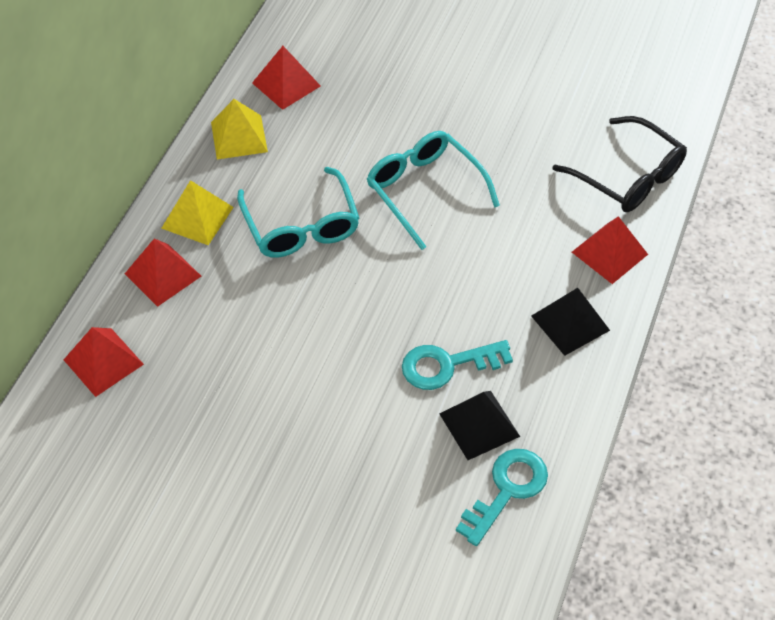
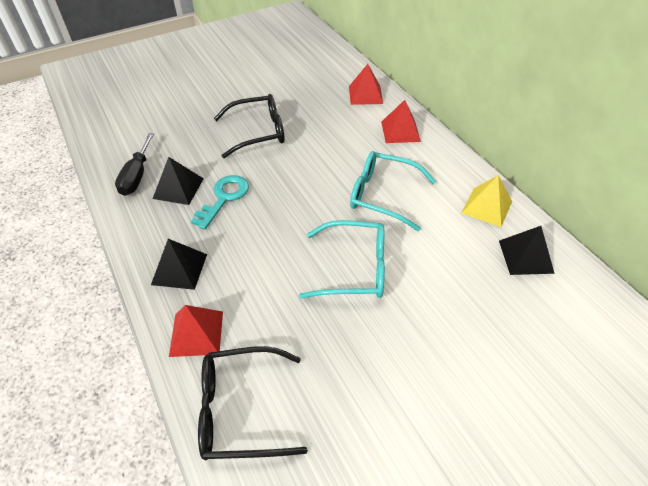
camera: 130 degrees right, 5 degrees down
yellow pyramid [161,180,233,245] -> none
red pyramid [252,46,320,110] -> black pyramid [499,226,555,275]
turquoise key [456,449,548,546] -> black screwdriver [115,133,154,196]
none -> black glasses [214,94,285,158]

